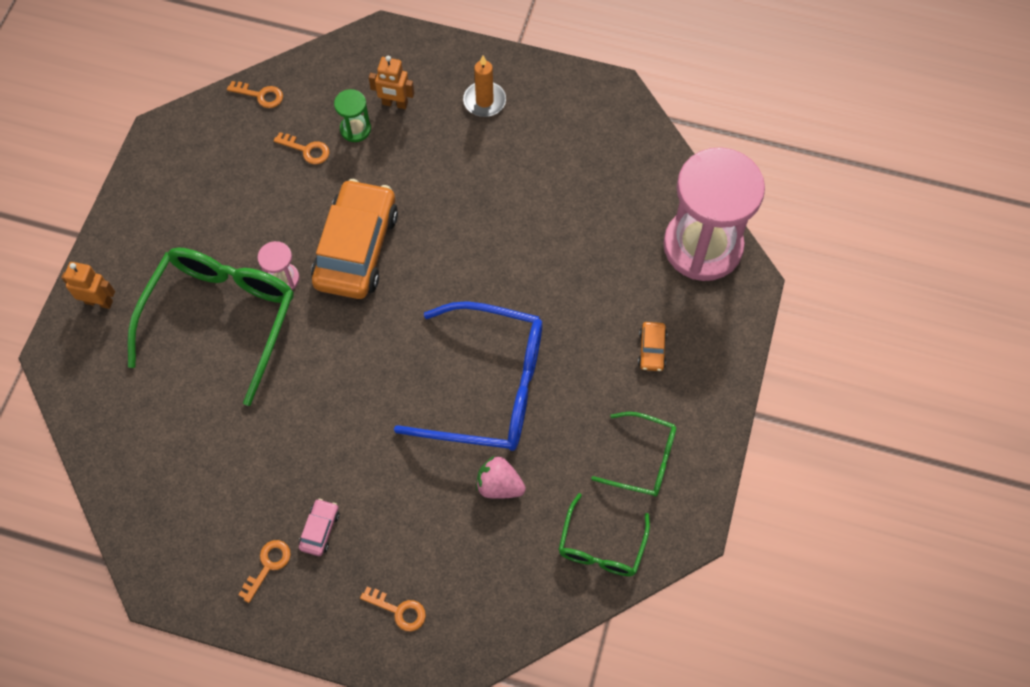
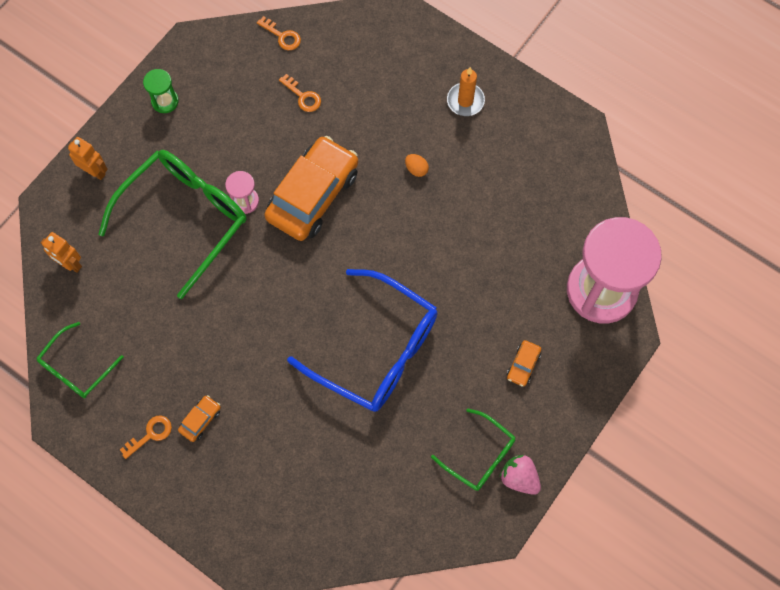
camera: 20 degrees right, 5 degrees up
pink car [299,499,339,556] -> orange car [178,395,221,442]
green hourglass [334,89,371,142] -> green hourglass moved to [143,69,179,113]
orange key [360,587,426,631] -> none
orange robot [369,56,414,109] -> orange robot moved to [41,232,82,273]
pink strawberry [476,456,526,499] -> pink strawberry moved to [500,455,541,495]
green glasses [558,493,650,576] -> green glasses moved to [36,322,124,398]
none -> orange egg [405,154,429,177]

